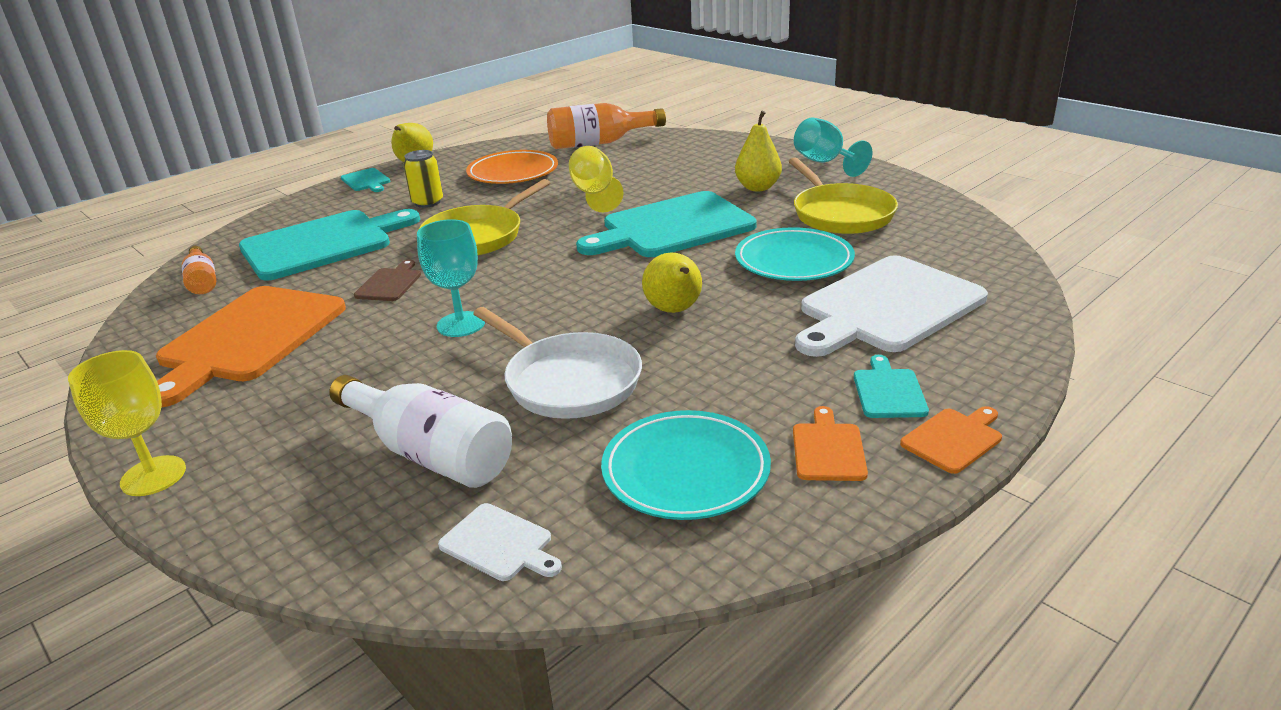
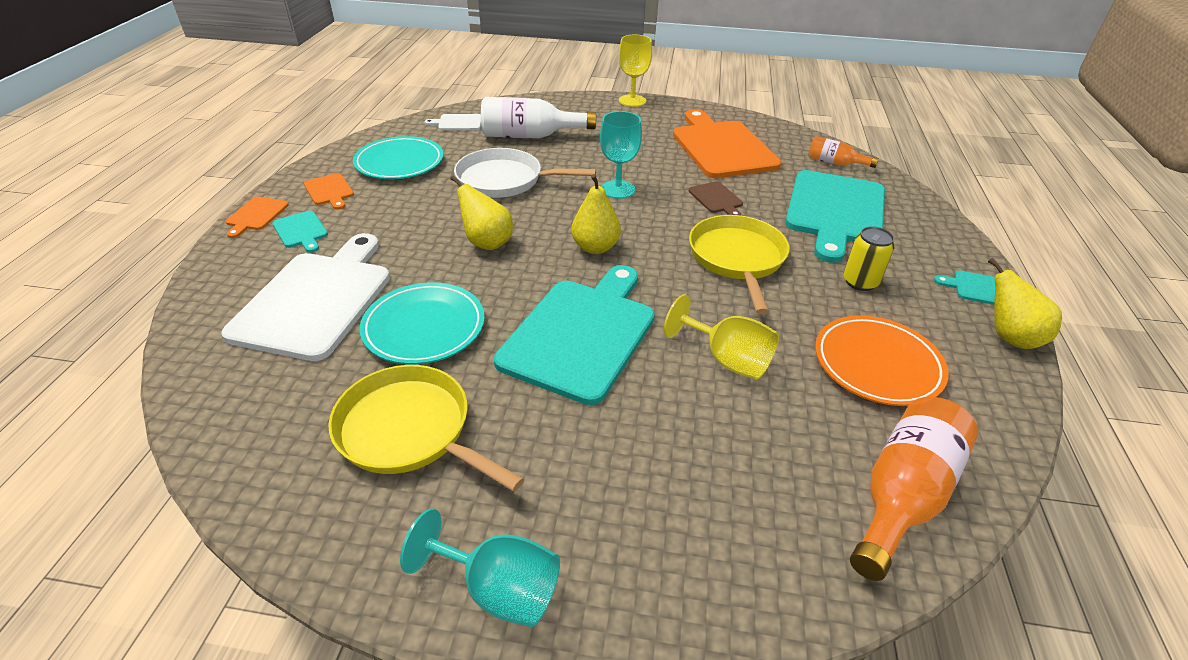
camera: 140 degrees right, 10 degrees up
yellow pear [735,111,782,191] -> yellow pear moved to [571,174,621,254]

